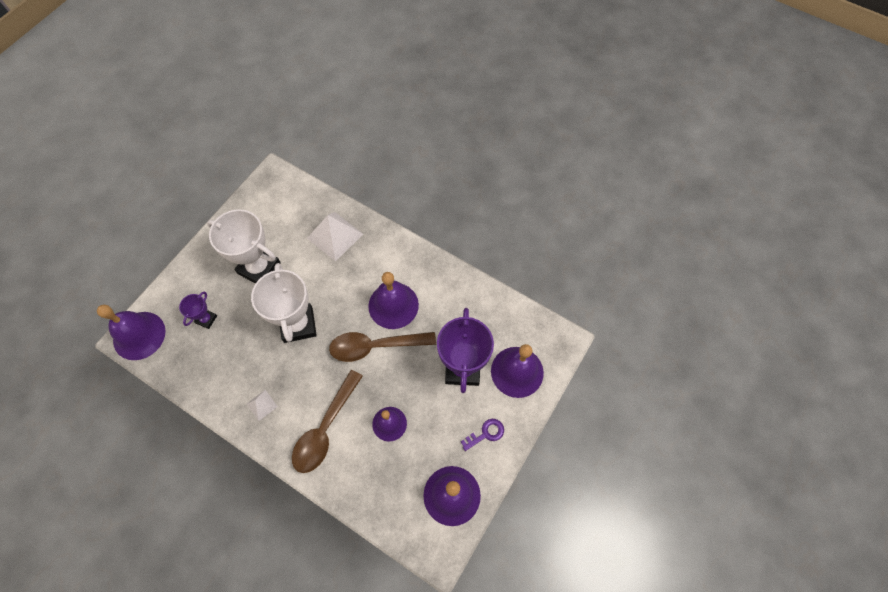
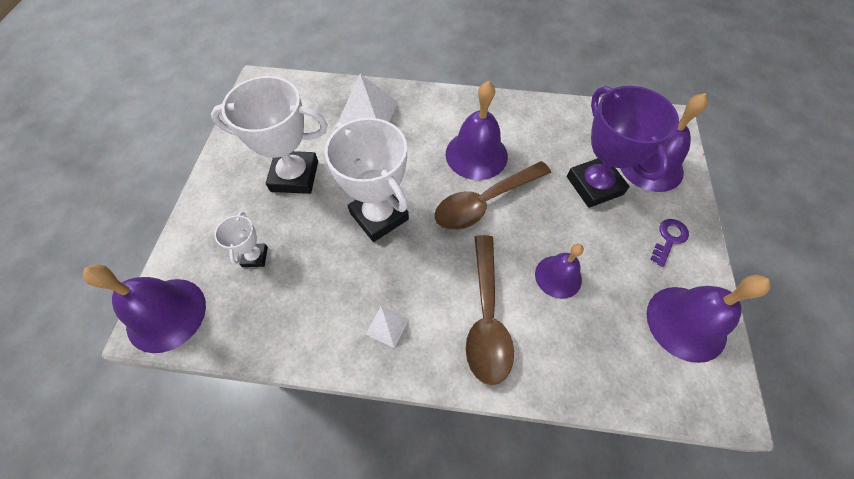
camera: 25 degrees left, 5 degrees down
purple trophy [179,292,217,329] -> white trophy [215,212,268,267]

